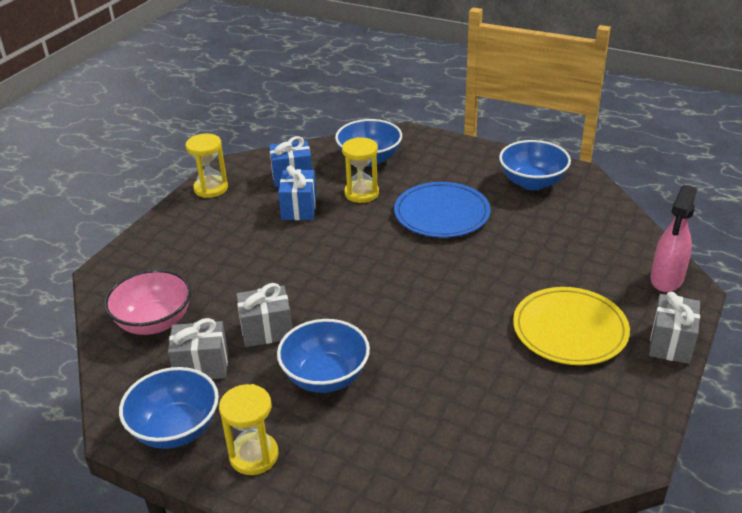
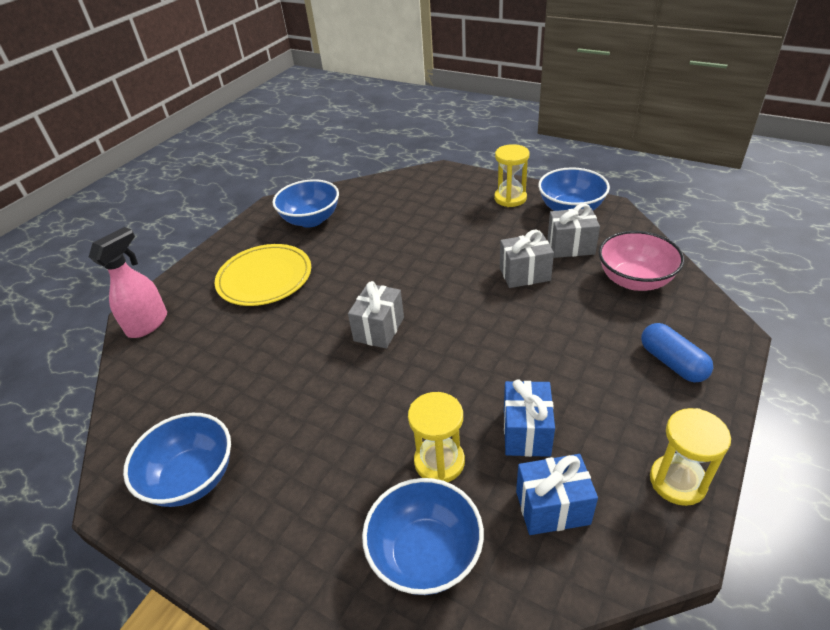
camera: 175 degrees left, 5 degrees up
blue bowl [277,319,370,393] -> blue bowl moved to [272,179,339,228]
blue plate [394,182,490,238] -> none
grey gift [649,292,700,364] -> grey gift moved to [348,281,404,349]
none -> blue capsule [641,323,713,383]

